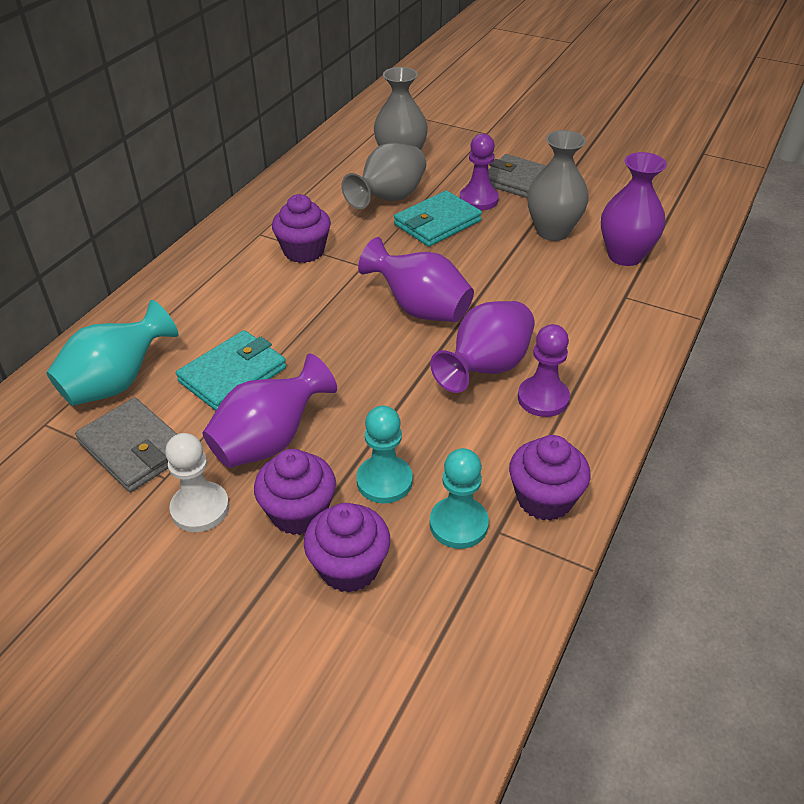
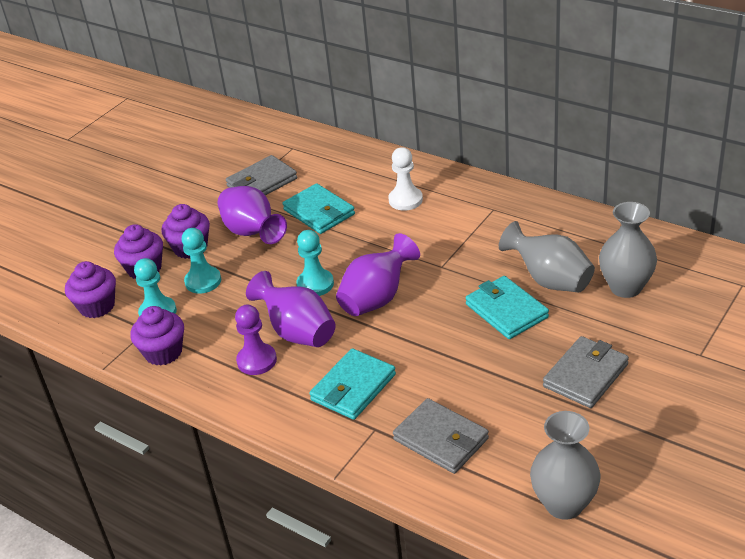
camera: 100 degrees right, 5 degrees down
turquoise vase [46,300,178,406] -> none
white pawn [165,433,229,532] -> white pawn moved to [389,147,423,211]
purple cupcake [272,194,331,263] -> purple cupcake moved to [65,261,116,318]
purple pawn [460,134,499,211] -> none
grey vase [527,130,589,241] -> grey vase moved to [530,411,600,520]
purple vase [601,152,667,266] -> grey wallet [393,398,489,474]
none -> turquoise pawn [296,230,334,296]
none -> turquoise wallet [309,348,396,420]

